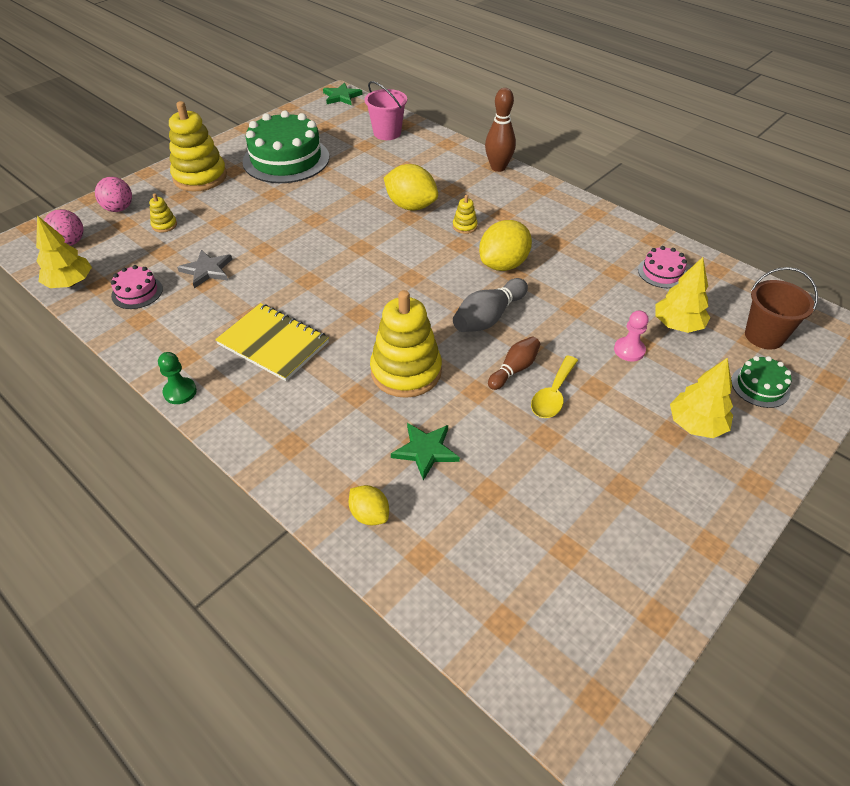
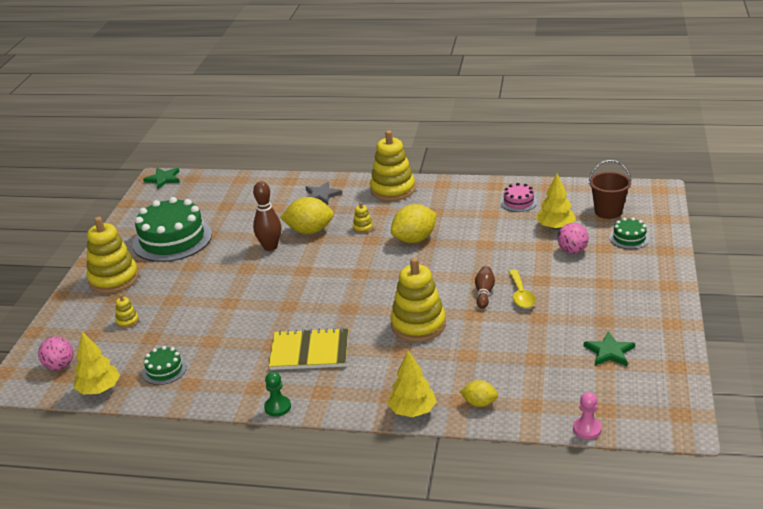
camera: 30 degrees left, 15 degrees down
pink ball [95,177,132,212] -> pink ball moved to [558,223,589,254]
pink cake [111,265,163,309] -> green cake [142,346,187,385]
grey star [177,250,232,288] -> grey star moved to [306,182,342,205]
pink bucket [365,81,407,140] -> none
green star [391,423,460,480] -> green star moved to [584,331,635,366]
grey bowling pin [453,278,528,332] -> none
yellow lemon [479,220,532,271] -> yellow lemon turned 45 degrees clockwise [391,204,437,243]
brown bowling pin [485,88,516,172] -> brown bowling pin moved to [253,181,282,251]
pink pawn [614,310,649,361] -> pink pawn moved to [573,392,602,439]
yellow tree [670,357,733,438] -> yellow tree moved to [387,350,437,417]
none -> yellow stacking toy [370,130,415,201]

